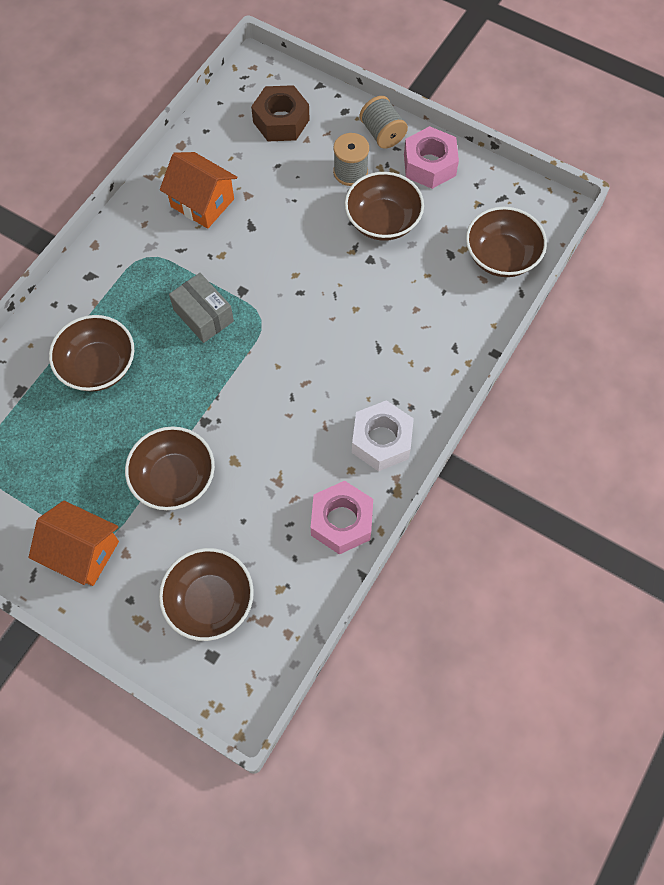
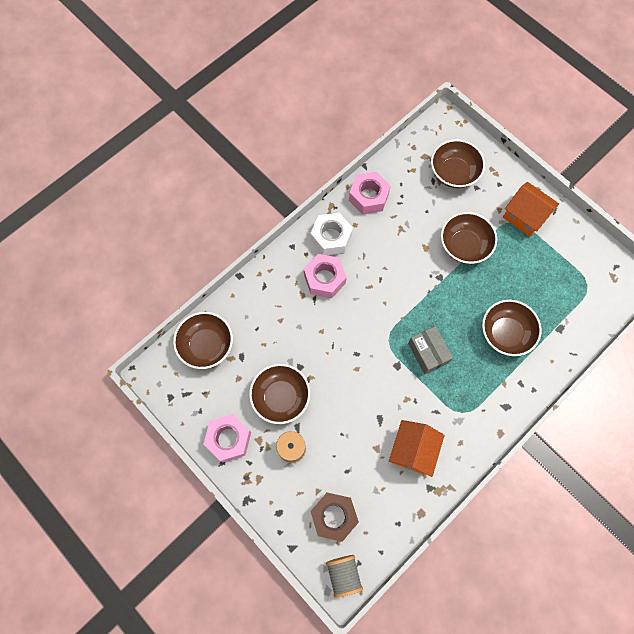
camera: 165 degrees left, 5 degrees up
orange house [160,152,237,229] -> orange house turned 60 degrees clockwise [389,420,445,477]
grey spool [360,96,408,149] -> grey spool moved to [326,555,363,598]
none -> pink nut [304,254,347,298]

